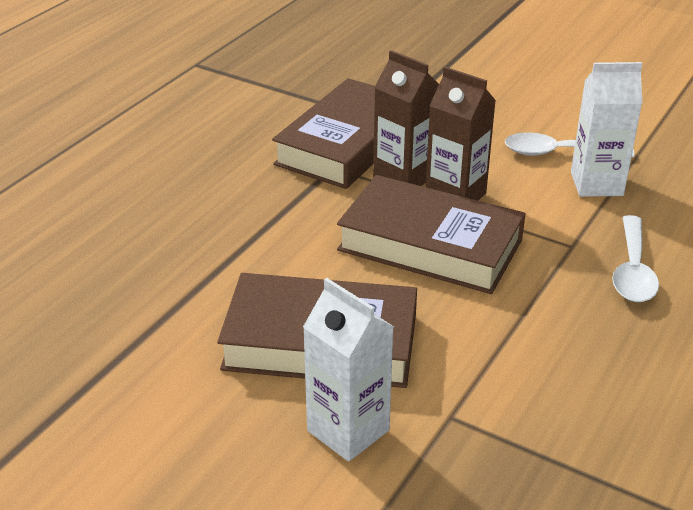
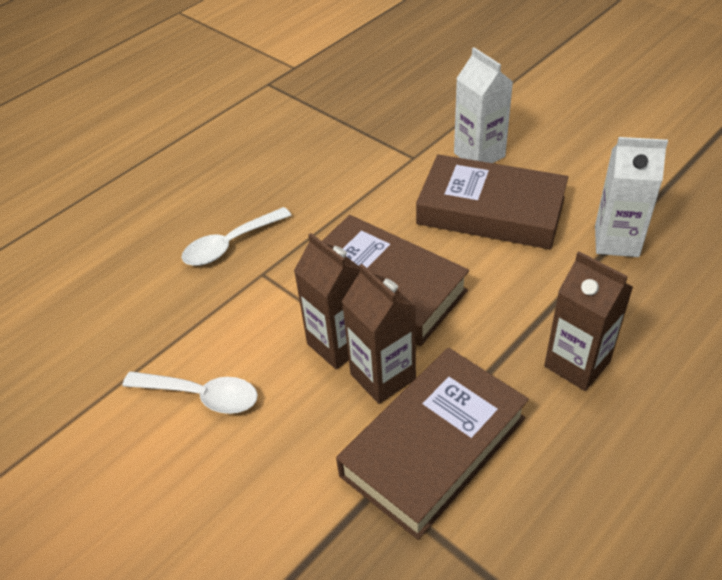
camera: 165 degrees left, 10 degrees up
white carton [571,62,642,197] -> white carton moved to [595,137,668,257]
white spoon [612,215,659,302] -> white spoon turned 150 degrees counterclockwise [182,207,292,266]
none -> brown carton [544,251,633,391]

